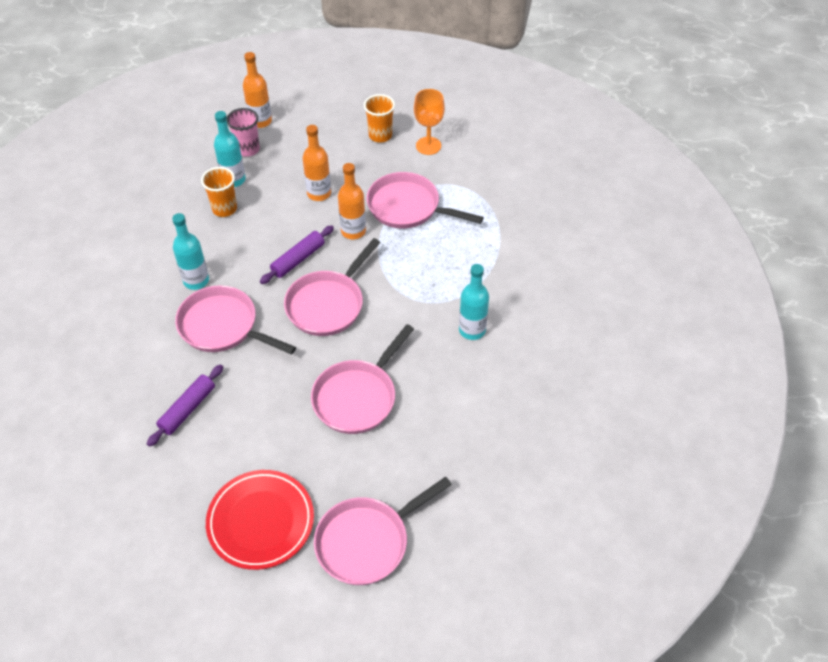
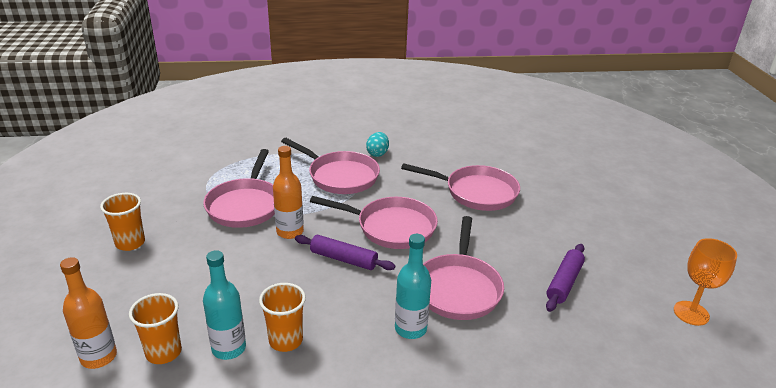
camera: 110 degrees left, 20 degrees down
purple rolling pin [147,365,223,447] -> purple rolling pin turned 75 degrees counterclockwise [546,244,585,312]
red plate [206,470,314,570] -> none
pink cup [227,108,260,157] -> orange cup [129,293,182,364]
orange bottle [303,125,331,201] -> none
pink pan [314,477,452,585] -> pink pan moved to [281,138,380,194]
orange goblet [414,89,445,155] -> orange goblet moved to [674,238,737,326]
turquoise bottle [459,264,489,340] -> turquoise egg [366,132,389,157]

